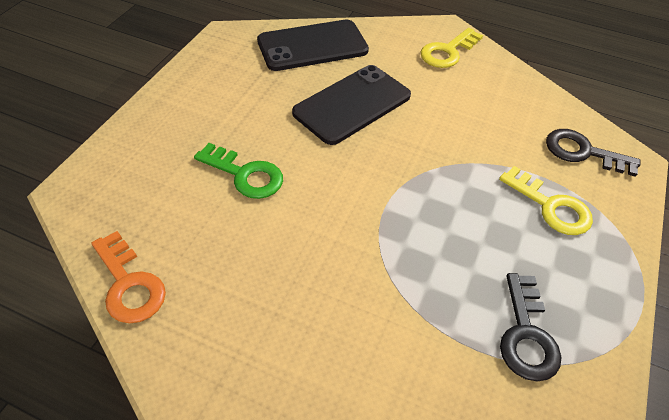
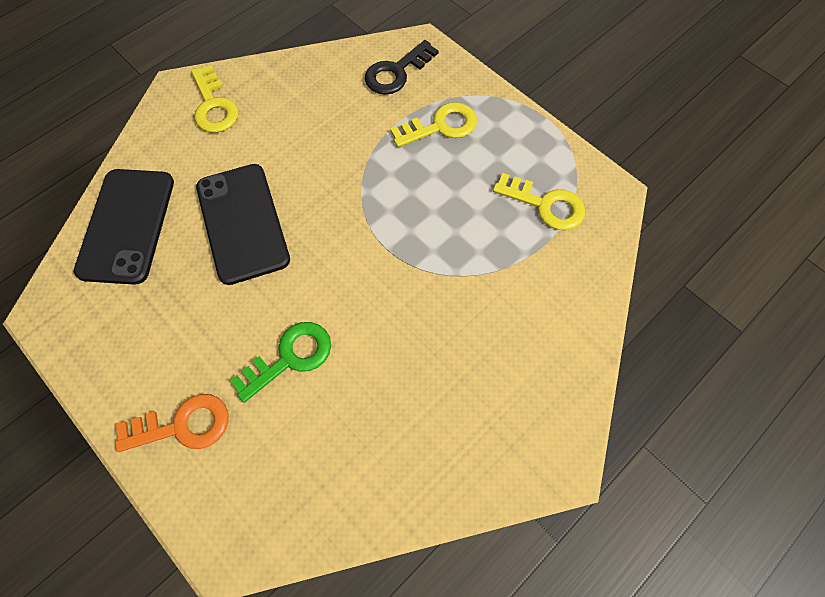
camera: 65 degrees left, 15 degrees up
orange key [91,231,166,323] -> orange key moved to [115,394,228,452]
black key [500,273,561,382] -> yellow key [493,173,585,230]

